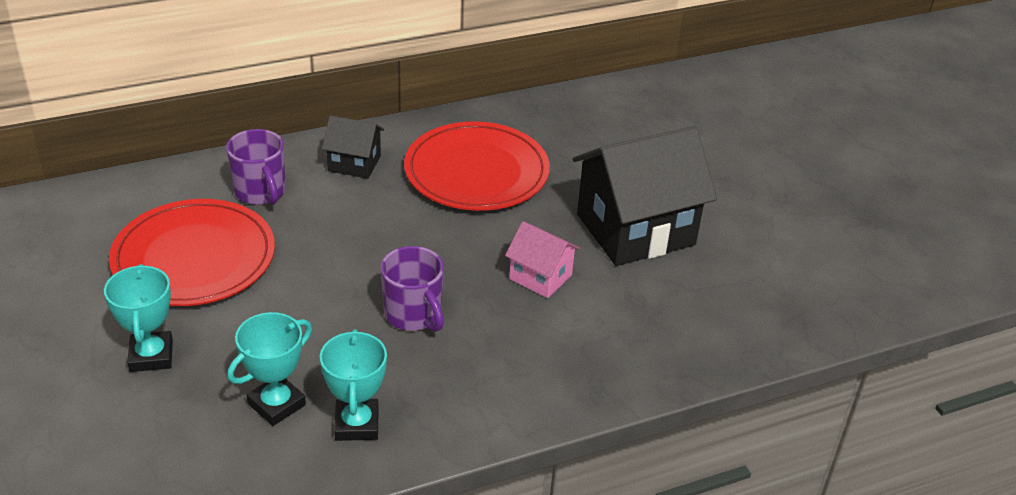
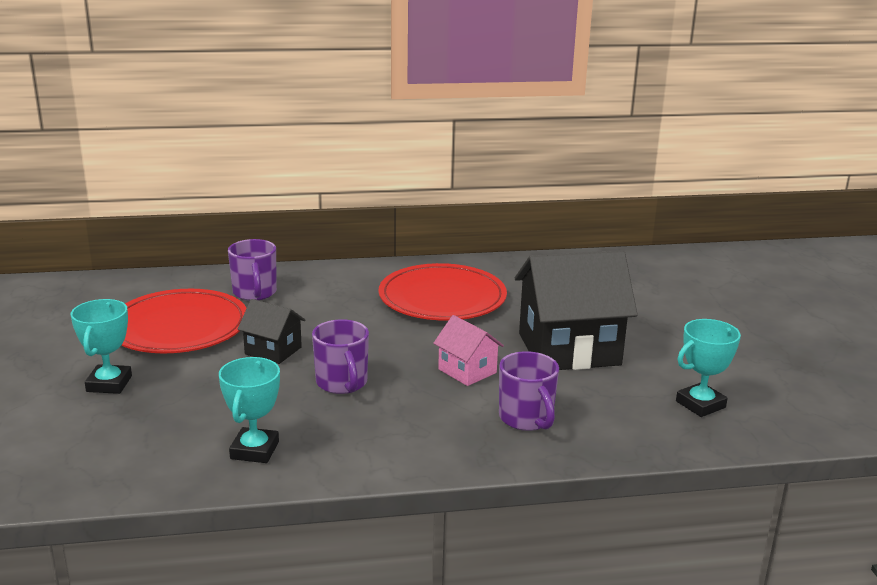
camera: 15 degrees right, 15 degrees down
turquoise trophy [227,312,312,426] -> turquoise trophy moved to [676,319,741,417]
black house [322,115,384,179] -> black house moved to [238,299,305,364]
none -> purple mug [499,351,559,431]

